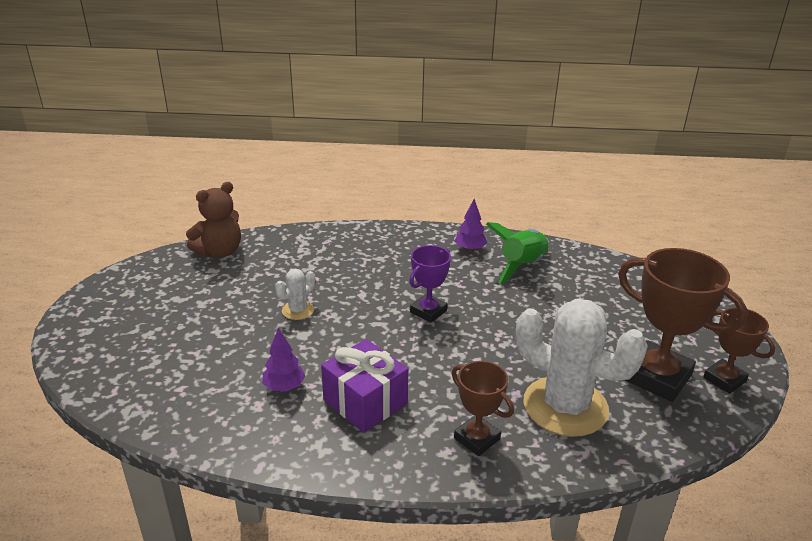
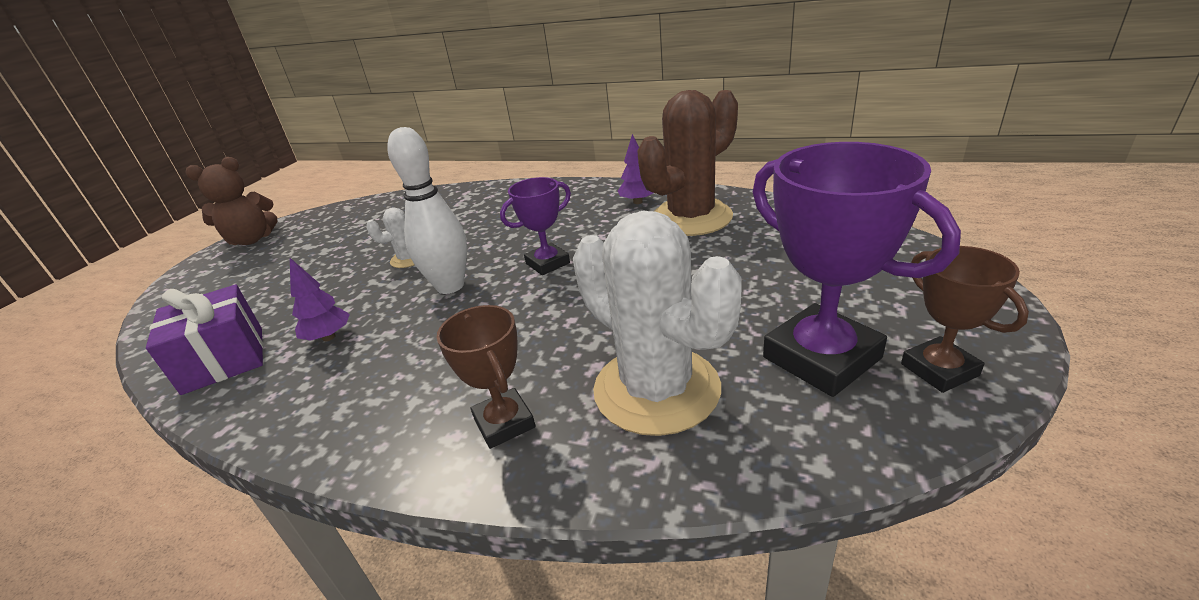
camera: 20 degrees right, 0 degrees up
brown teddy bear [186,182,241,257] -> brown teddy bear moved to [185,157,278,245]
purple gift [321,339,408,433] -> purple gift moved to [146,285,263,395]
green rocket [486,222,549,284] -> brown cactus [637,90,738,236]
brown trophy [618,248,748,402] -> purple trophy [753,142,961,397]
none -> white bowling pin [387,127,467,294]

